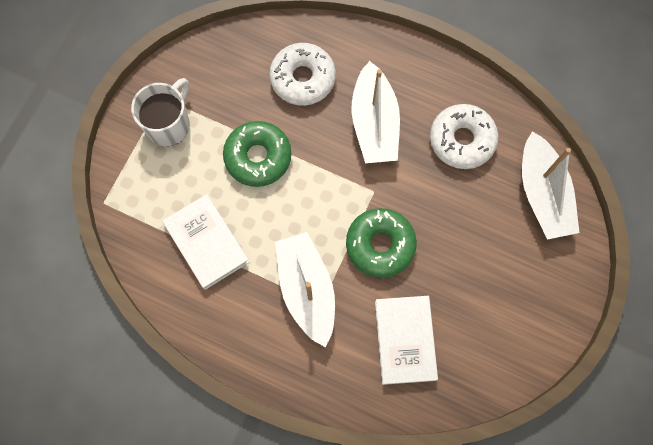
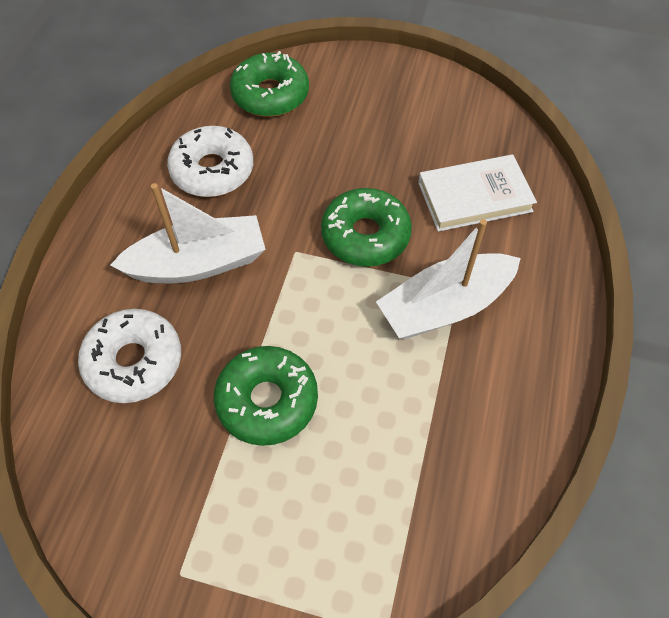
camera: 100 degrees left, 15 degrees down
white mug [131,78,190,146] -> none
white book [162,194,249,290] -> none
white boat [522,131,580,240] -> green donut [230,51,309,117]

